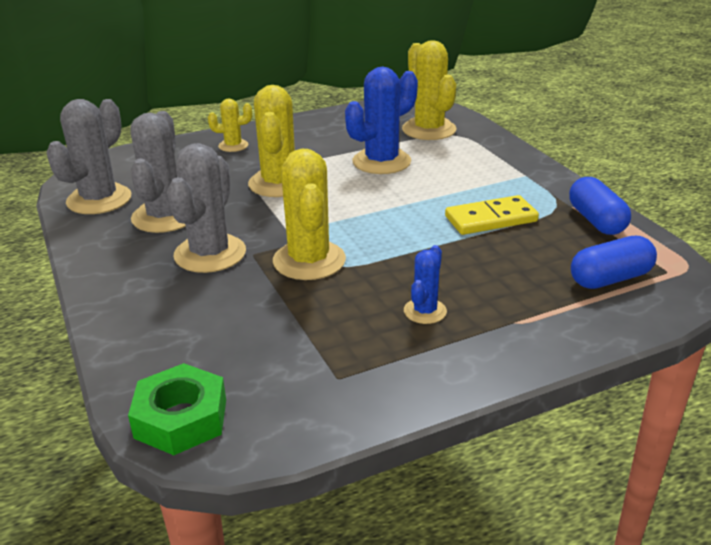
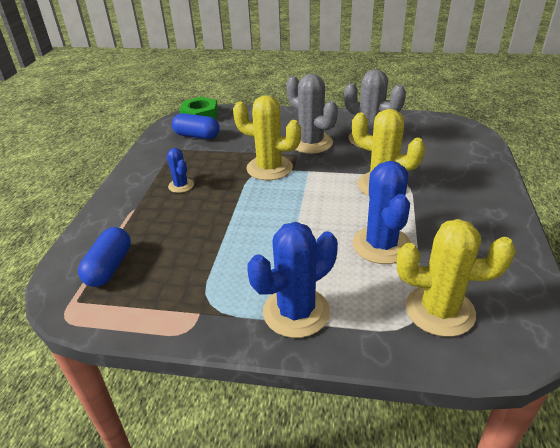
camera: 125 degrees right, 5 degrees up
grey cactus [46,99,132,214] -> none
yellow cactus [208,98,252,152] -> none
yellow domino [445,195,539,235] -> none
blue capsule [569,177,631,235] -> blue capsule moved to [172,113,220,139]
none -> blue cactus [247,222,338,338]

